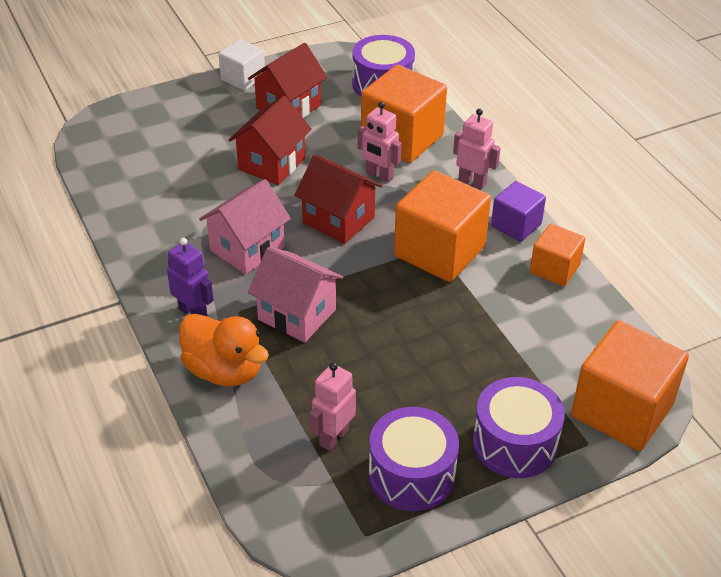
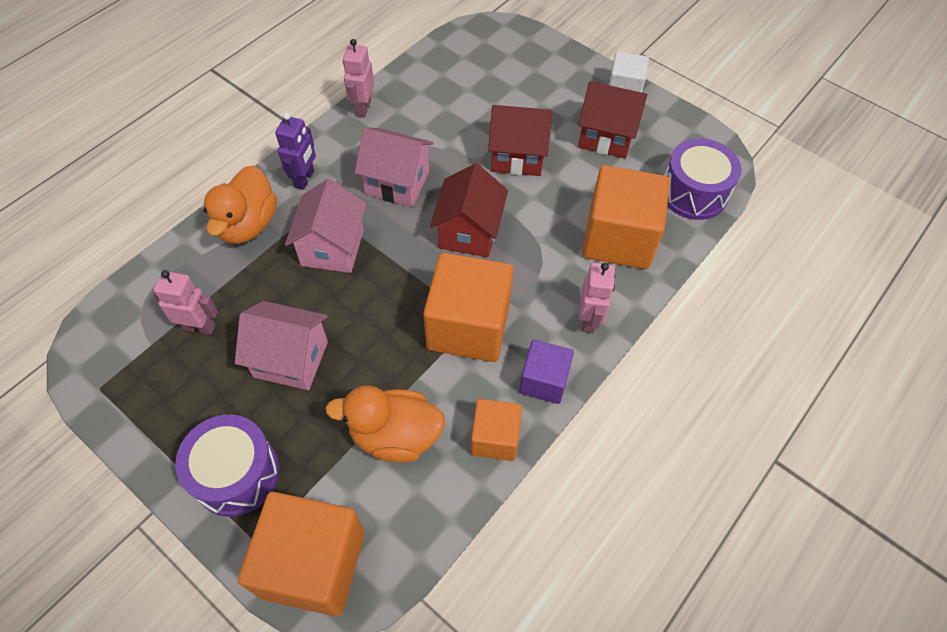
camera: 65 degrees right, 15 degrees up
pink robot [358,102,402,182] -> pink robot moved to [343,39,374,117]
purple drum [369,407,459,511] -> none
none -> pink house [235,301,328,390]
none -> orange duck [325,385,445,463]

